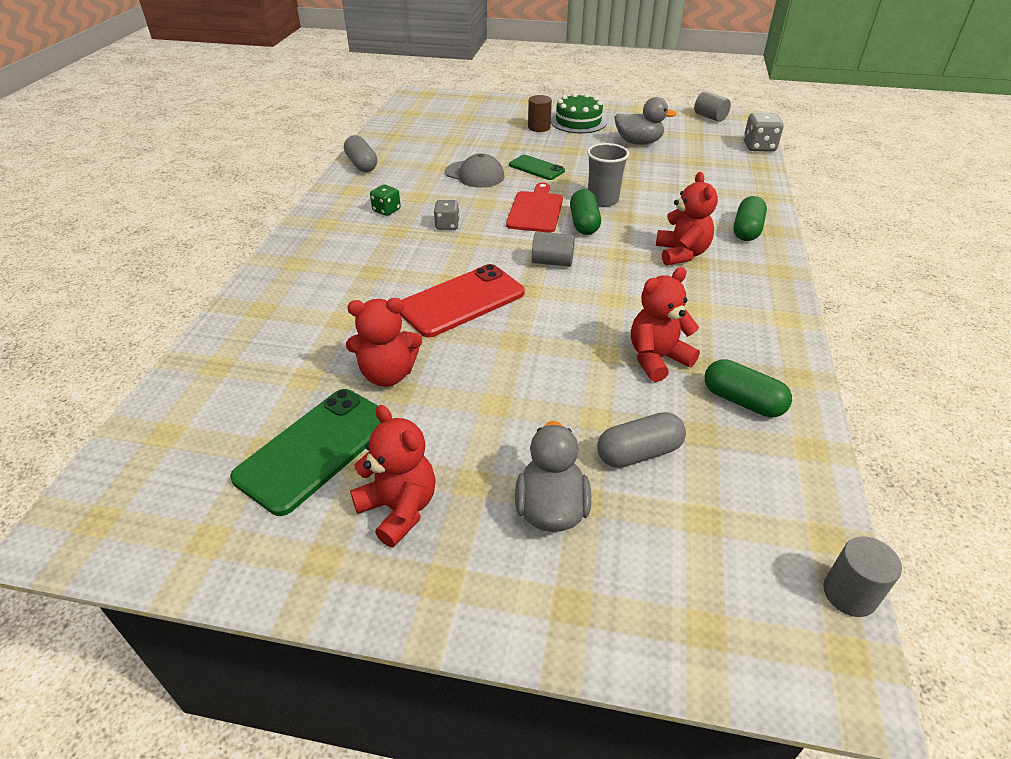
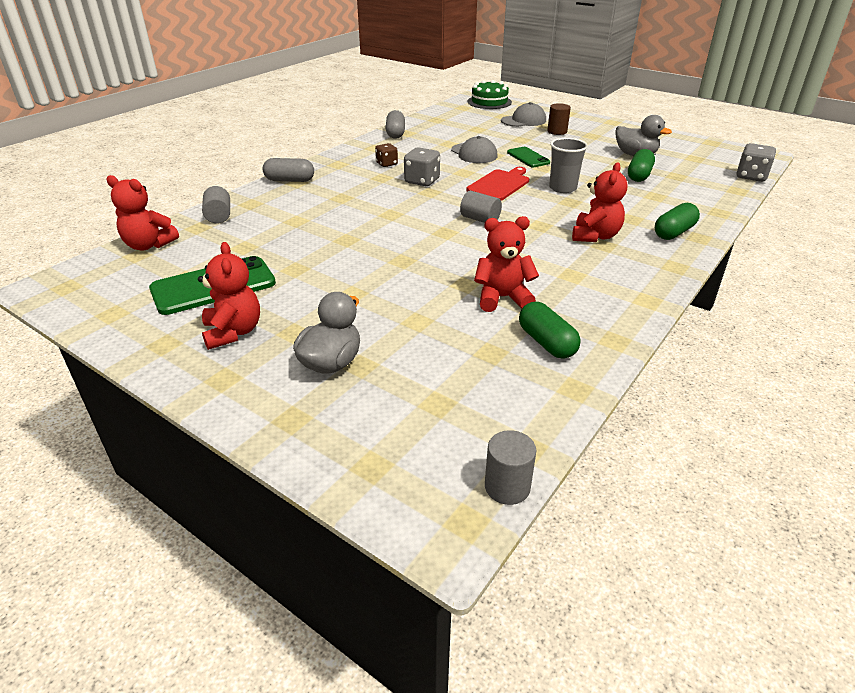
camera: 25 degrees right, 5 degrees down
red teddy bear [346,298,422,387] -> red teddy bear moved to [106,175,179,251]
green dice [370,185,401,216] -> brown dice [375,143,398,167]
red phone [400,264,525,337] -> none
grey dice [434,200,459,230] -> grey dice [404,147,440,186], size x1.54
green cake [551,93,607,133] -> green cake moved to [467,80,512,109]
green capsule [570,189,601,235] -> green capsule moved to [628,149,655,182]
grey capsule [597,412,686,468] -> grey capsule moved to [263,158,314,182]
grey cylinder [694,91,731,122] -> grey cylinder moved to [202,186,230,224]
none -> grey cap [501,102,546,127]

